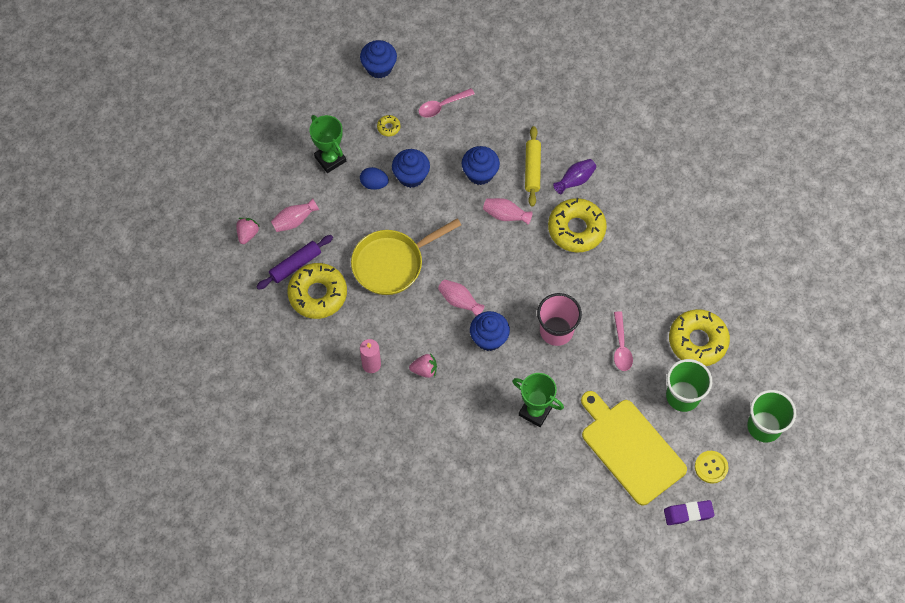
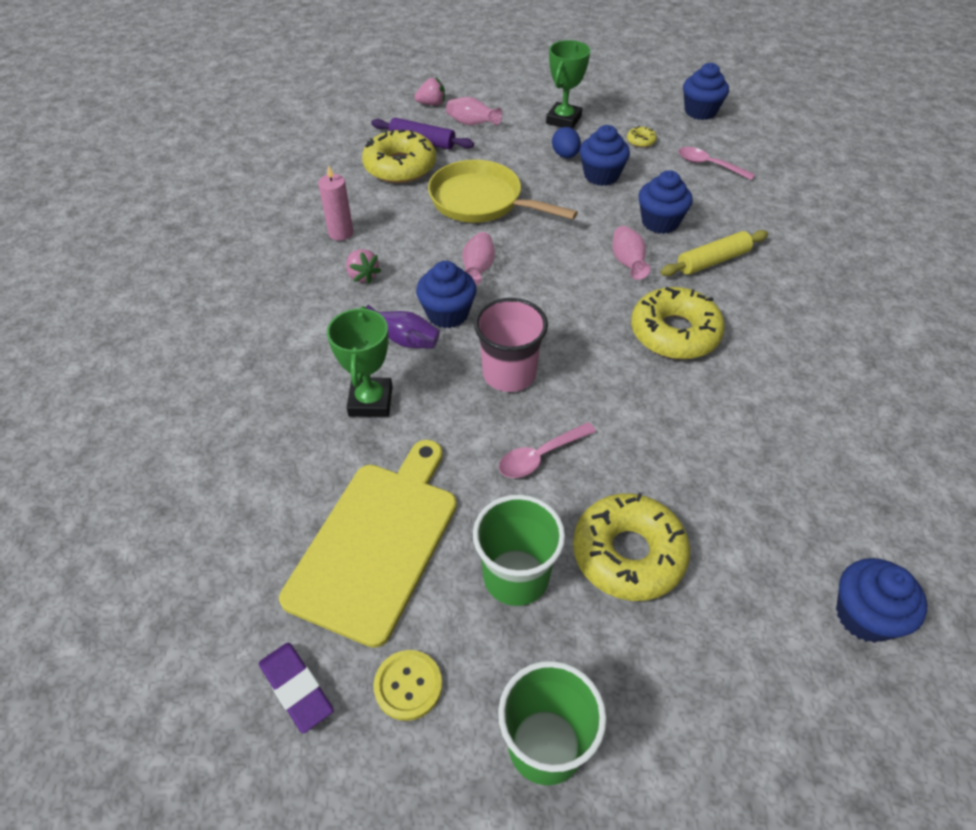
camera: 60 degrees right, 15 degrees down
purple vase [553,159,596,194] -> purple vase moved to [366,305,440,349]
none -> blue cupcake [836,558,927,643]

